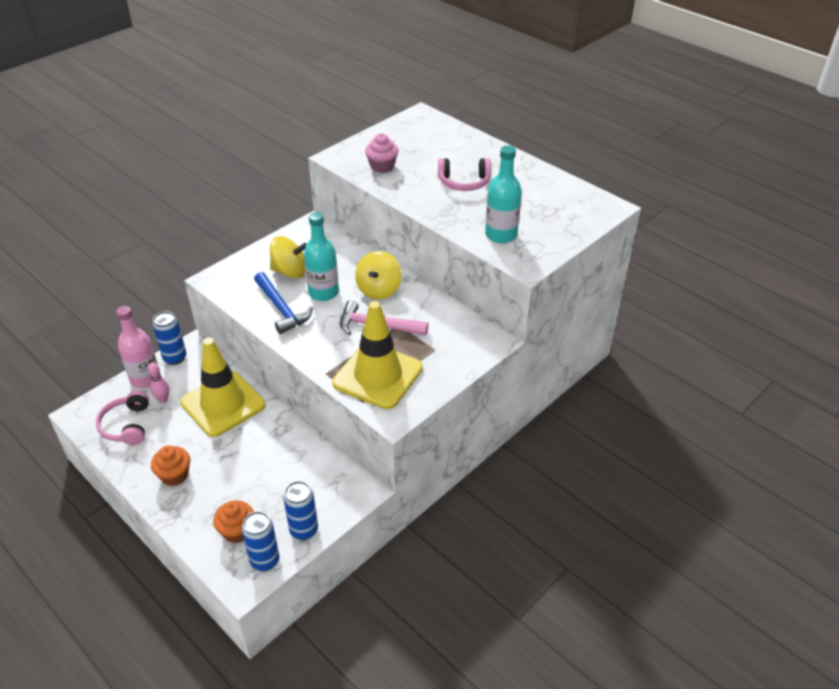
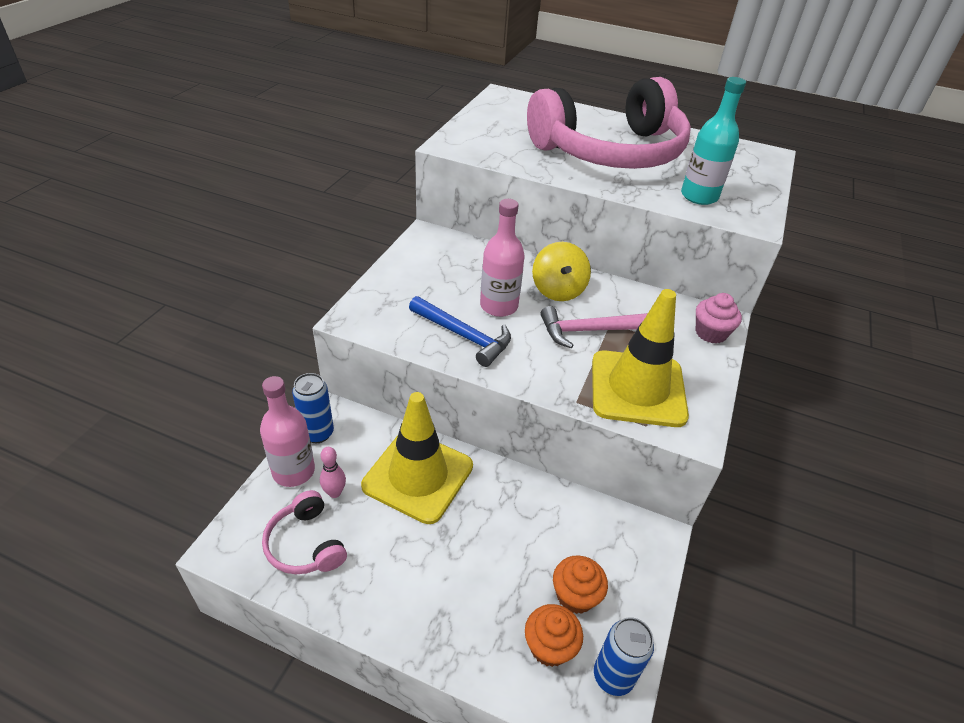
camera: 25 degrees left, 0 degrees up
orange cupcake [151,445,190,486] -> orange cupcake moved to [553,555,608,614]
yellow spinning top [270,236,307,278] -> none
blue can [283,481,318,540] -> none
turquoise bottle [304,212,339,301] -> pink bottle [480,199,525,317]
pink cupcake [365,134,398,173] -> pink cupcake moved to [696,293,742,344]
pink headphones [438,158,491,191] -> pink headphones [527,77,691,169], size x2.40

